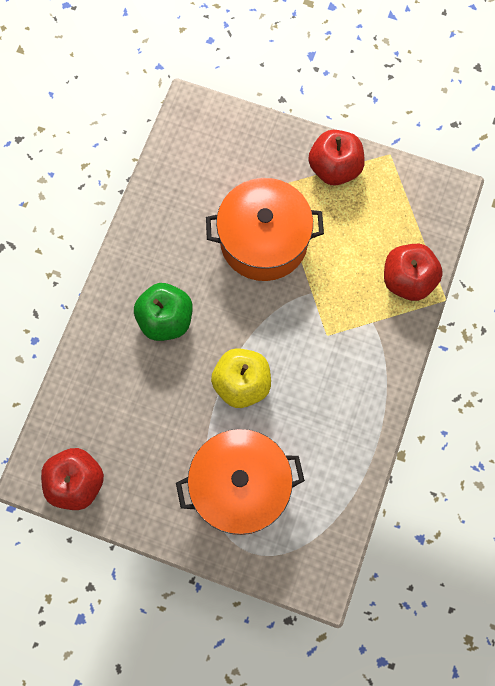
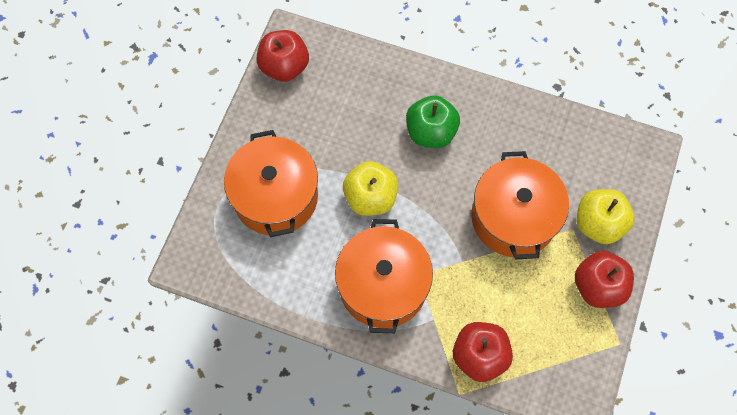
camera: 90 degrees right, 5 degrees down
none -> orange pot [335,219,433,333]
none -> yellow apple [577,189,635,244]

